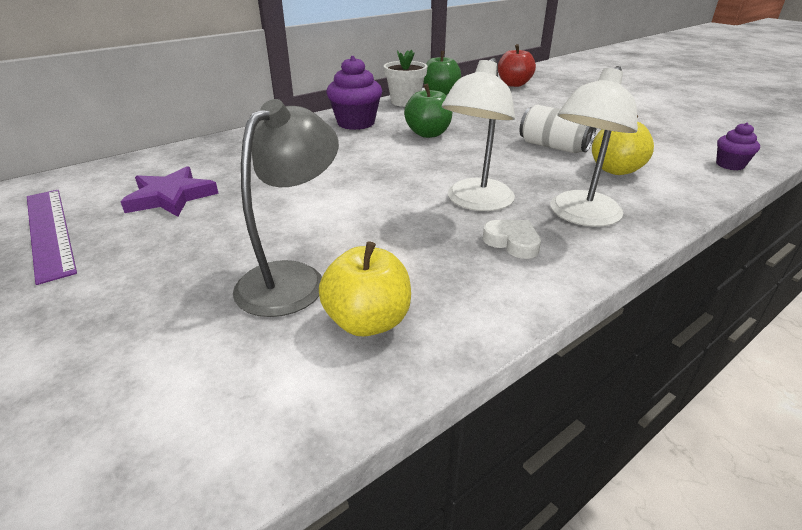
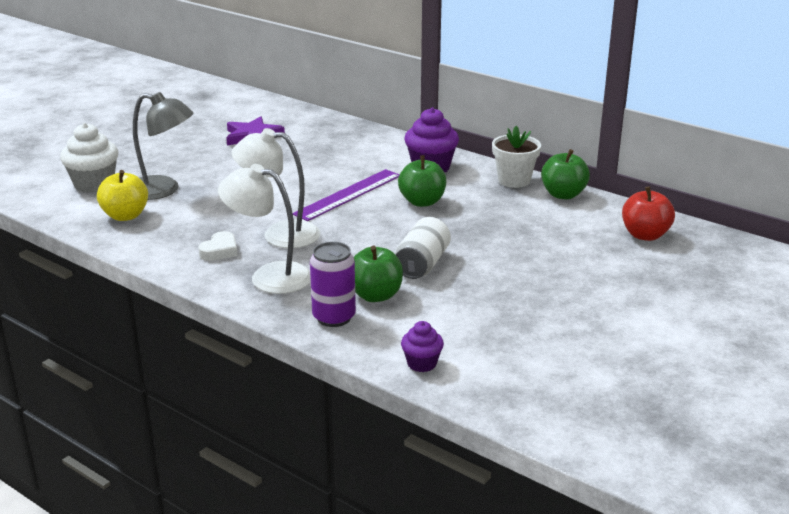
camera: 75 degrees right, 5 degrees down
purple ruler [27,190,77,285] -> purple ruler moved to [293,169,400,221]
yellow apple [592,115,654,175] -> green apple [354,246,403,302]
none -> white cupcake [60,123,118,193]
none -> purple can [310,242,356,327]

